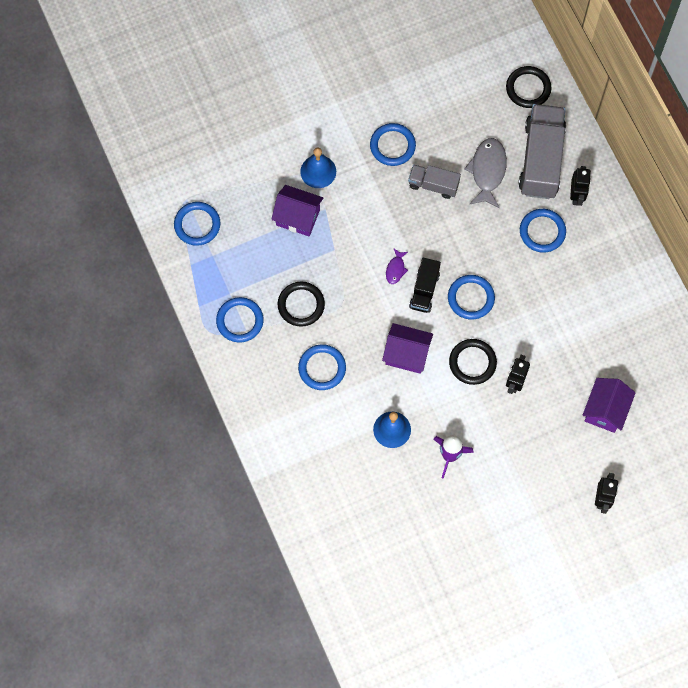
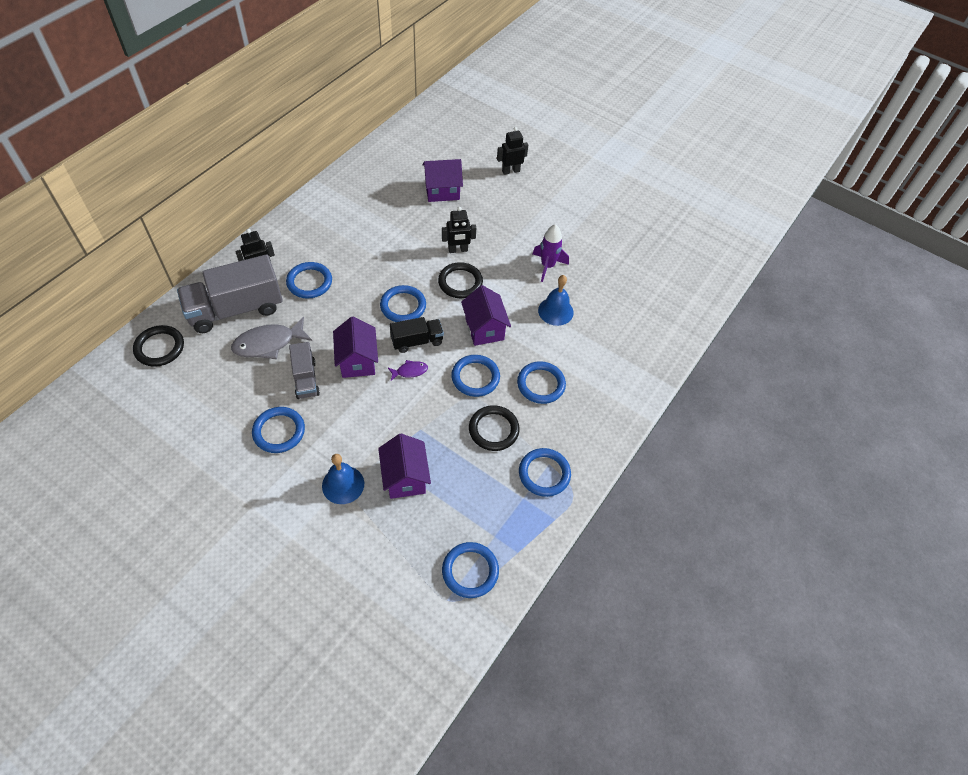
camera: 125 degrees left, 15 degrees down
none -> purple house [333,317,378,378]
none -> blue ring [451,355,500,397]

